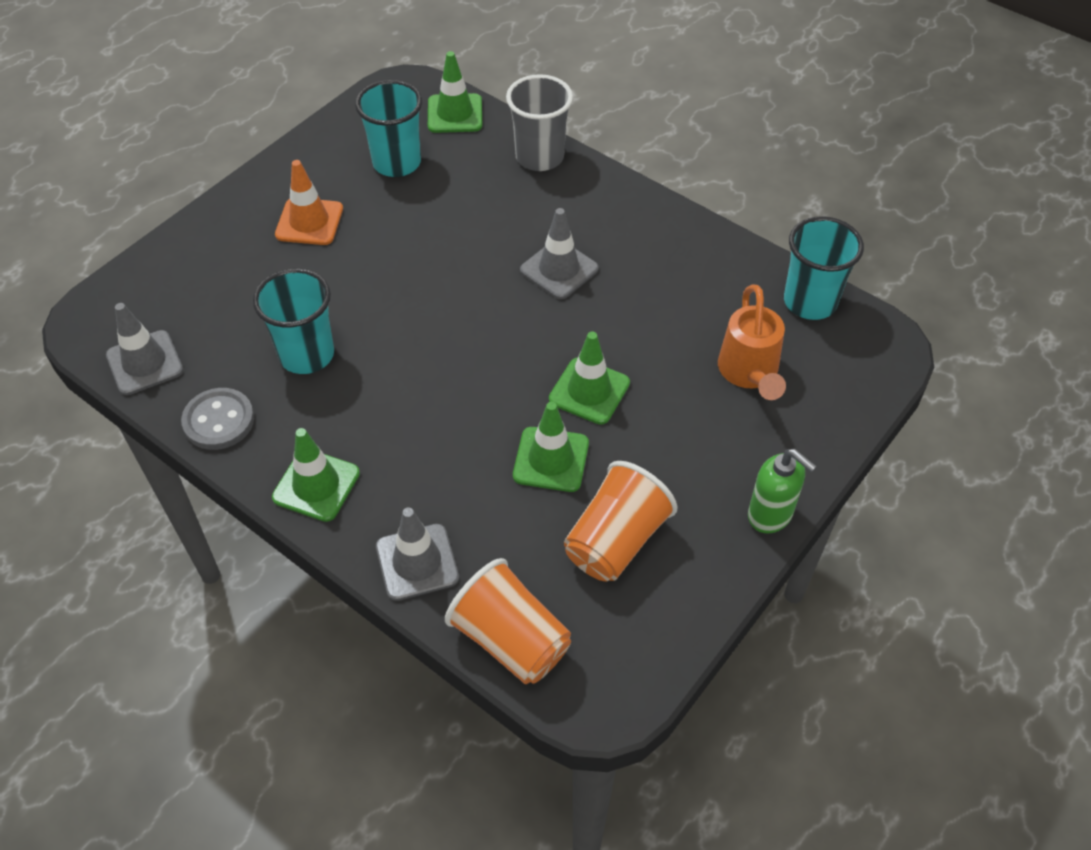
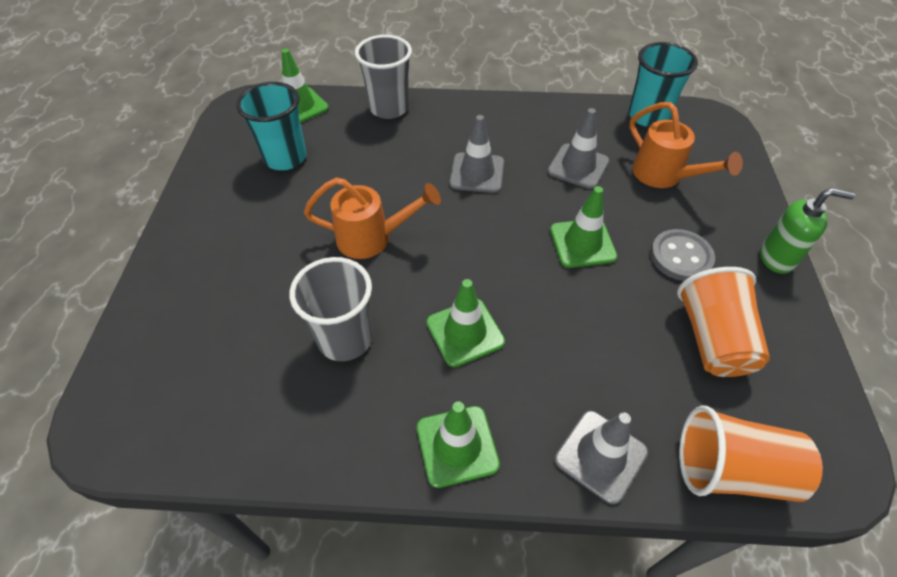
camera: 35 degrees left, 0 degrees up
grey traffic cone [106,303,184,395] -> grey traffic cone moved to [548,108,609,189]
grey button [181,388,254,450] -> grey button moved to [650,229,715,281]
turquoise cup [253,269,334,374] -> grey cup [289,257,373,361]
orange traffic cone [275,160,343,245] -> none
green traffic cone [513,402,589,492] -> green traffic cone moved to [426,279,505,367]
none -> orange watering can [304,177,441,259]

